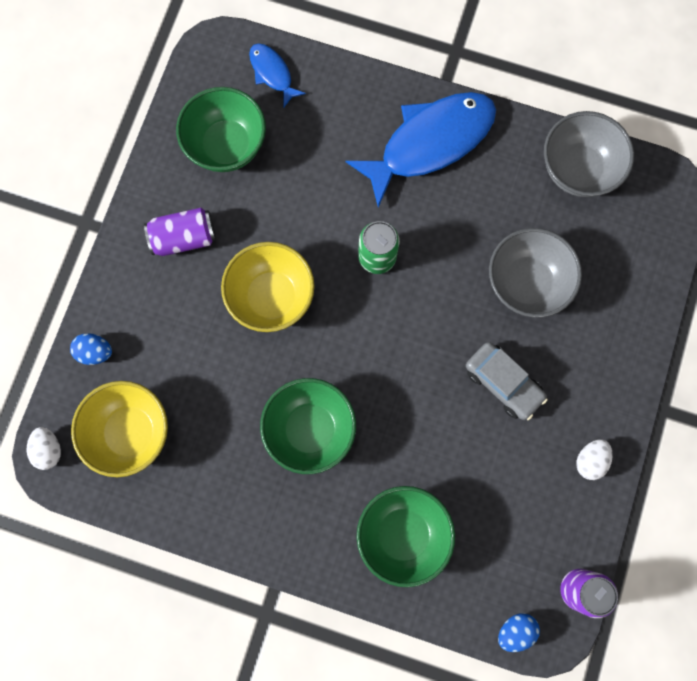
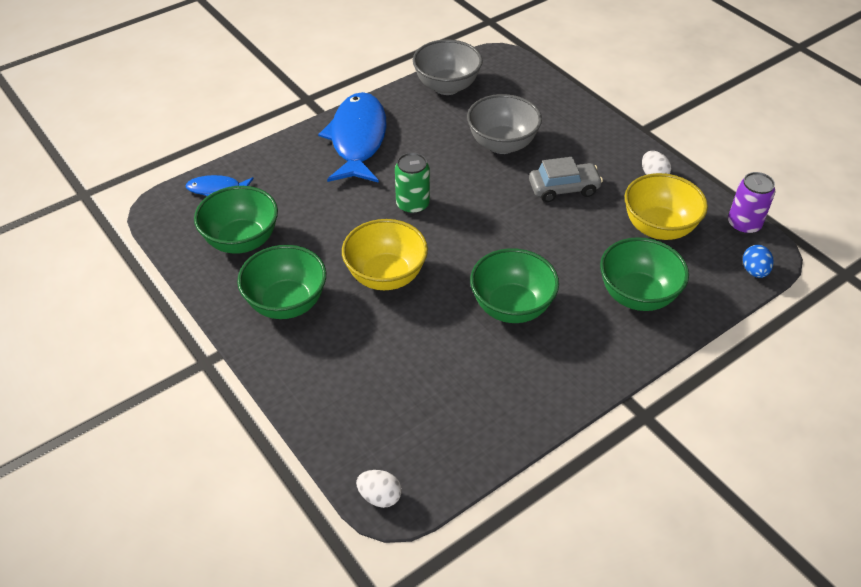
camera: 55 degrees left, 30 degrees down
blue egg [70,333,112,365] -> none
yellow bowl [71,381,168,477] -> yellow bowl moved to [625,173,708,240]
purple can [144,208,216,256] -> green bowl [237,245,326,319]

